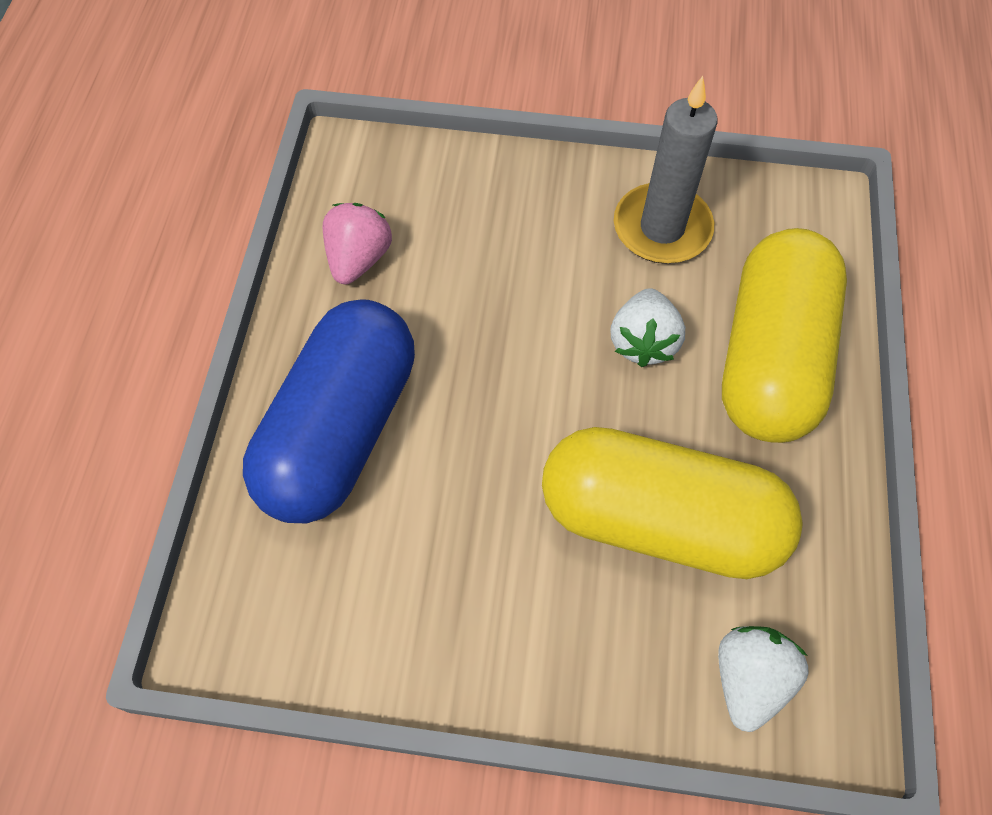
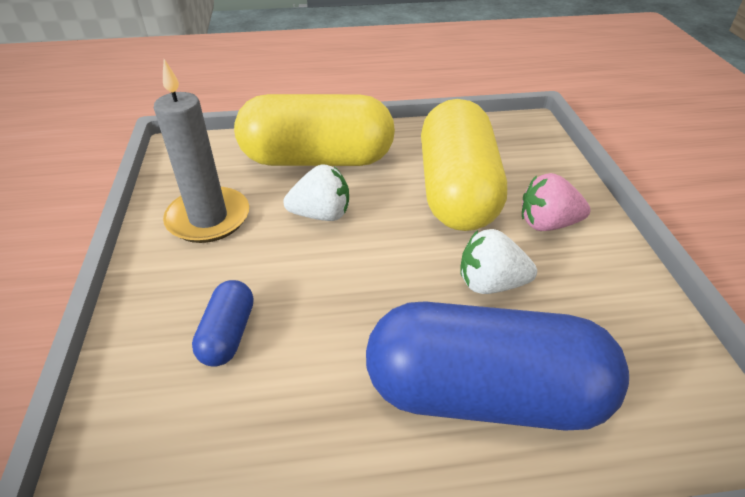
camera: 105 degrees left, 20 degrees down
pink strawberry [323,203,392,284] -> pink strawberry moved to [522,173,591,231]
white strawberry [718,626,809,732] -> white strawberry moved to [461,229,537,294]
none -> blue capsule [192,280,253,367]

